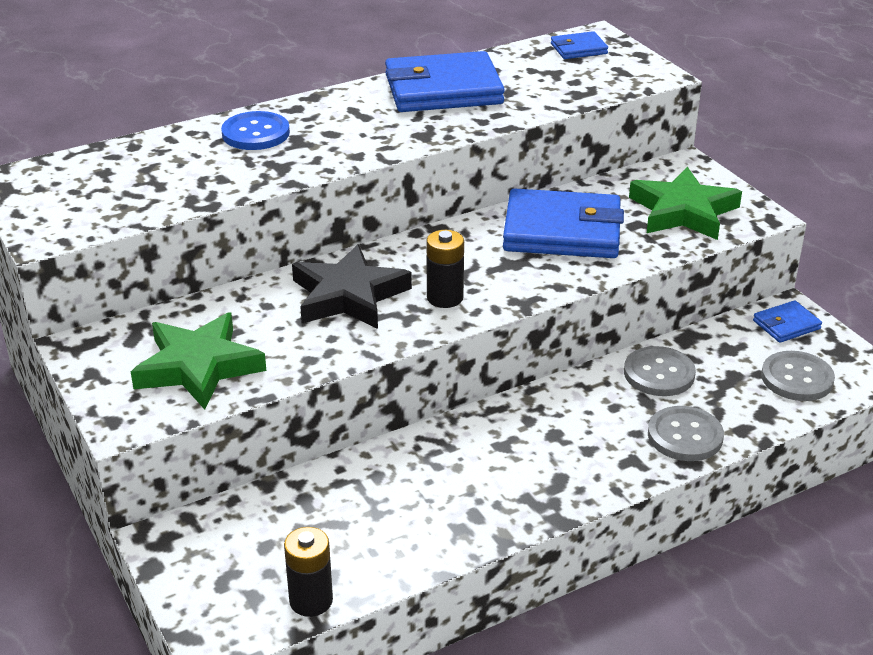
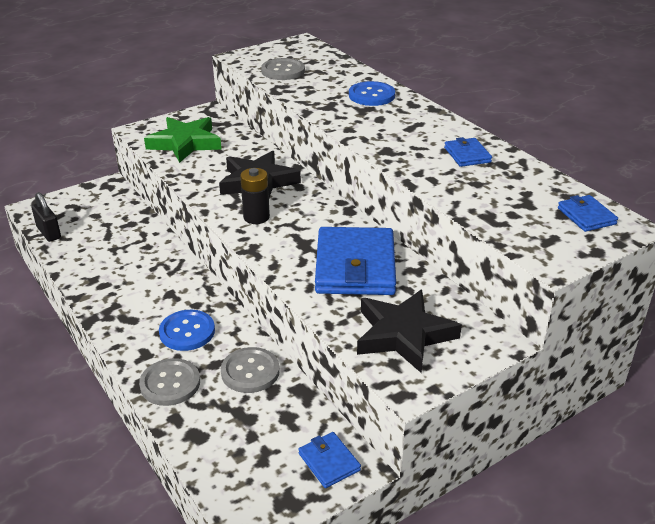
camera: 85 degrees right, 0 degrees up
black battery [284,527,333,617] -> black padlock [31,192,61,242]
blue wallet [385,51,505,112] -> blue wallet [444,137,492,167], size x0.47
green star [629,167,742,240] -> black star [357,289,462,373]
grey button [761,351,835,401] -> grey button moved to [261,58,305,80]
none -> blue button [159,310,215,351]

